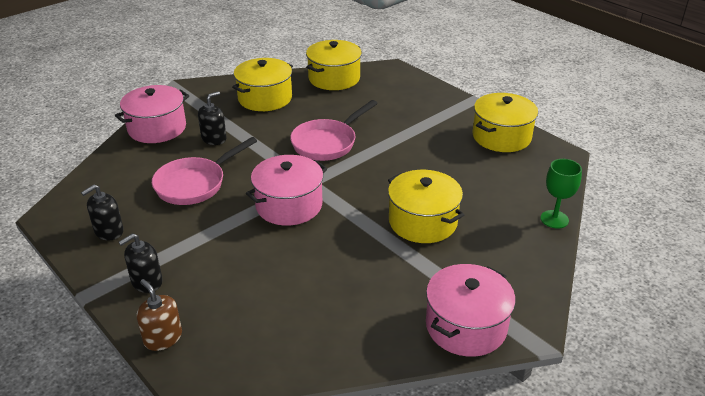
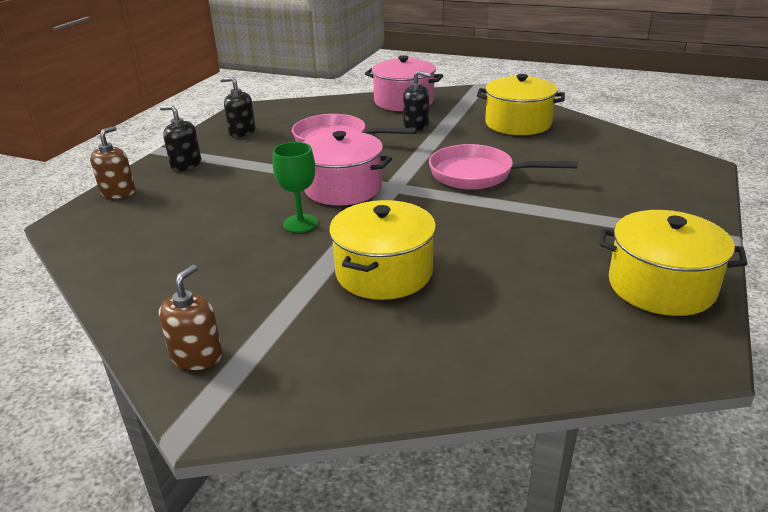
camera: 65 degrees right, 5 degrees down
yellow pot [306,40,362,90] -> none
pink pot [426,264,516,357] -> brown soap dispenser [159,265,223,370]
green goblet [540,159,582,229] -> green goblet moved to [273,142,318,233]

